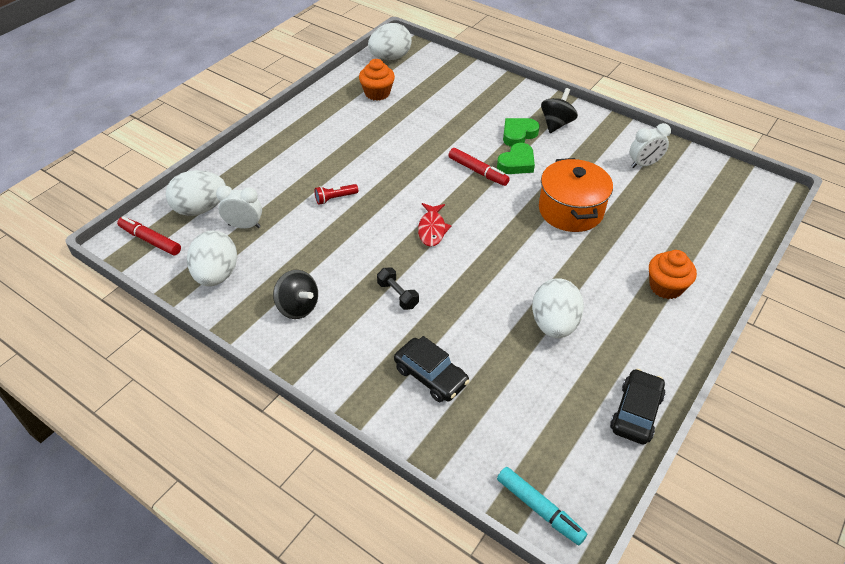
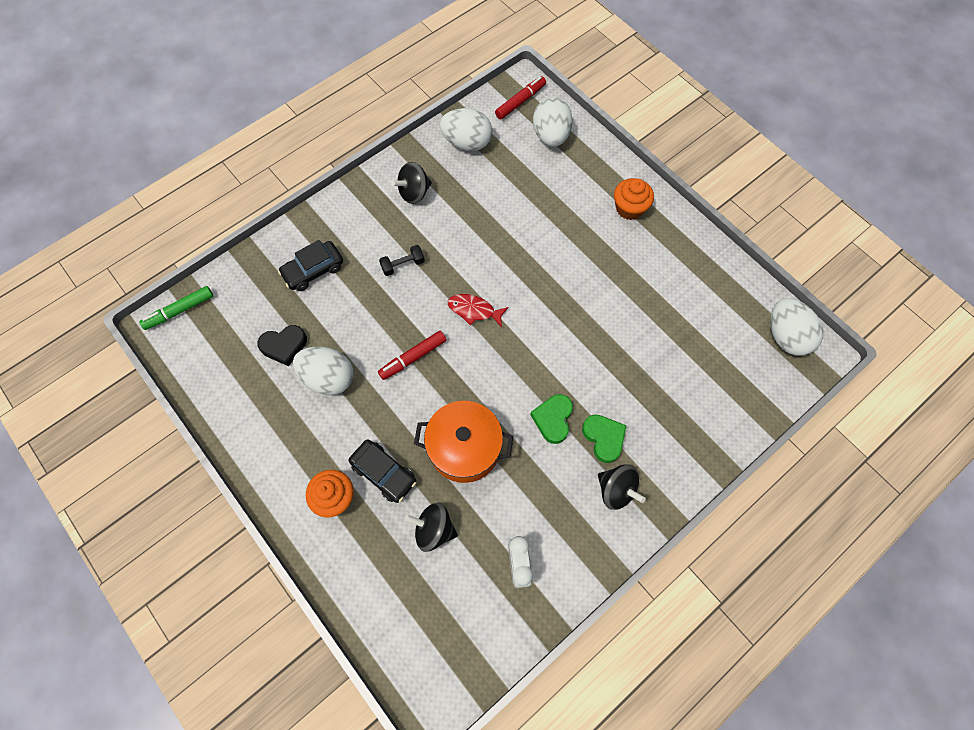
camera: 105 degrees right, 20 degrees up
white clock [216,185,262,229] -> none
red flashlight [315,184,358,205] -> none
orange cupcake [359,59,395,101] -> orange cupcake moved to [614,178,654,220]
red marker [449,148,510,186] -> red marker moved to [378,331,446,380]
green heart [497,143,535,174] -> green heart turned 45 degrees clockwise [530,394,573,444]
turquoise marker [497,467,587,545] -> green marker [139,286,213,330]
black car [610,369,665,445] -> black car moved to [348,439,416,503]
none -> black heart [257,325,307,366]
none -> black spinning top [405,502,458,552]

